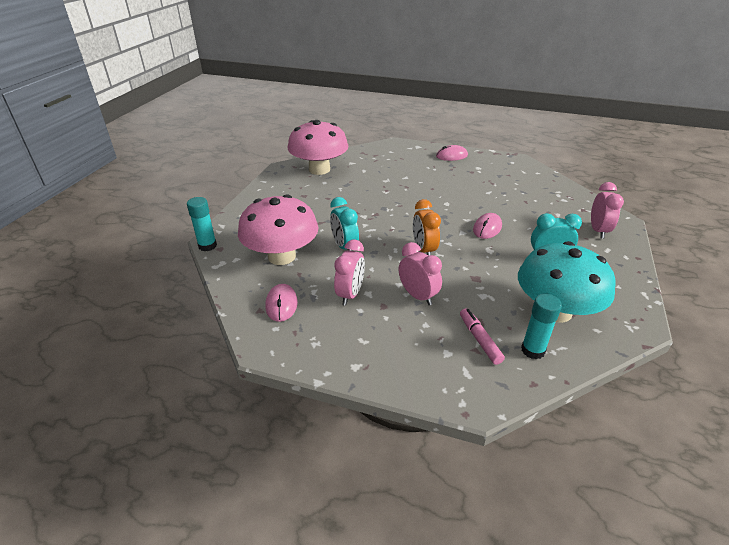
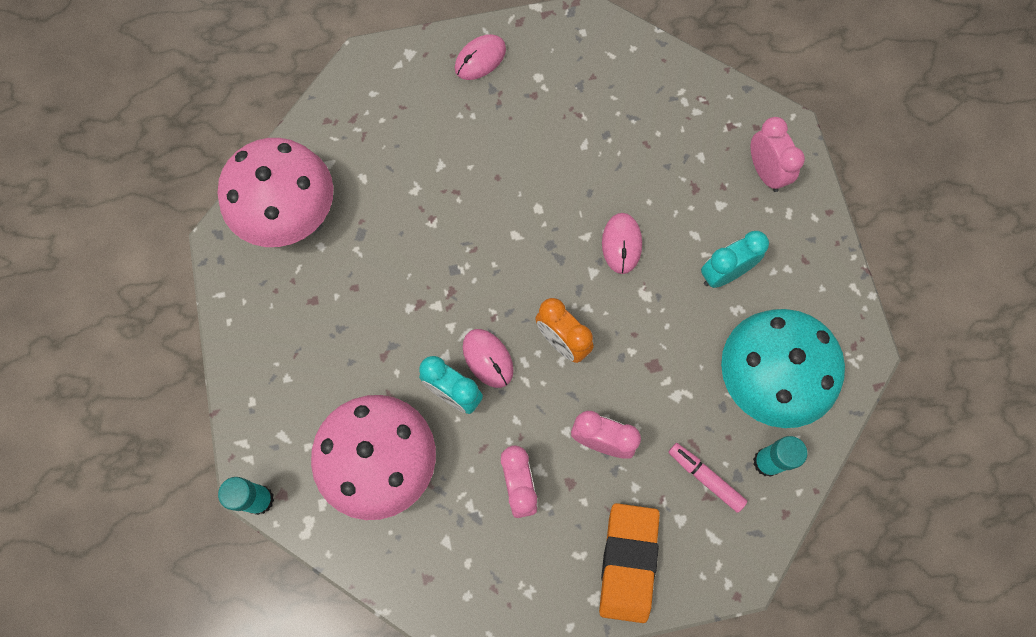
camera: 30 degrees left, 35 degrees up
pink mouse [265,284,298,322] -> pink mouse moved to [463,329,514,388]
none -> orange eraser [599,503,660,623]

